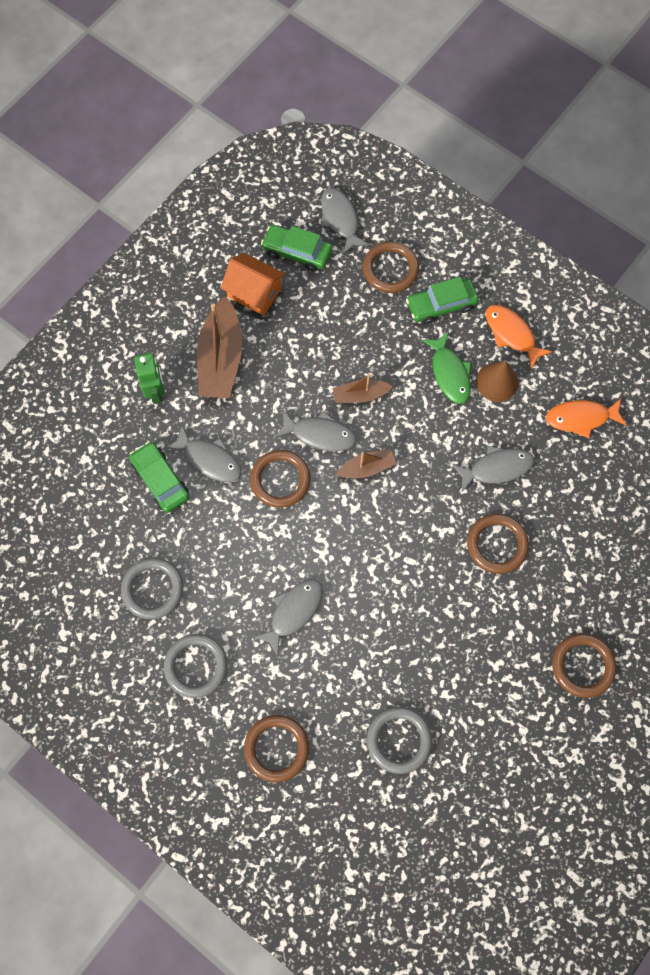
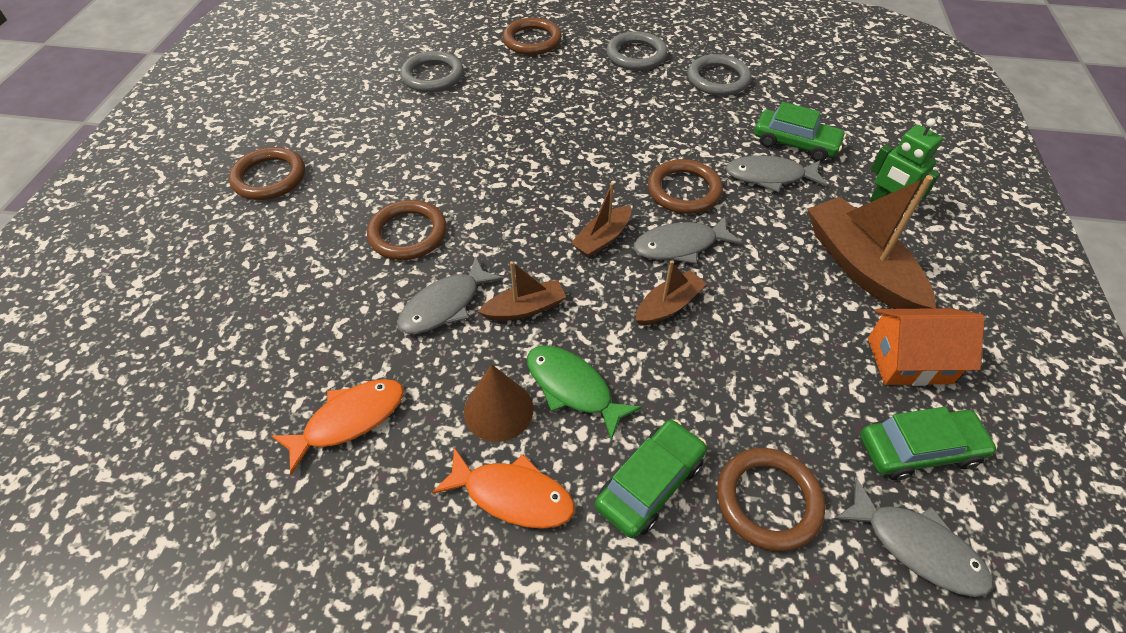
camera: 150 degrees right, 20 degrees down
grey fish [254,579,323,656] -> none
none -> brown boat [478,261,566,321]

